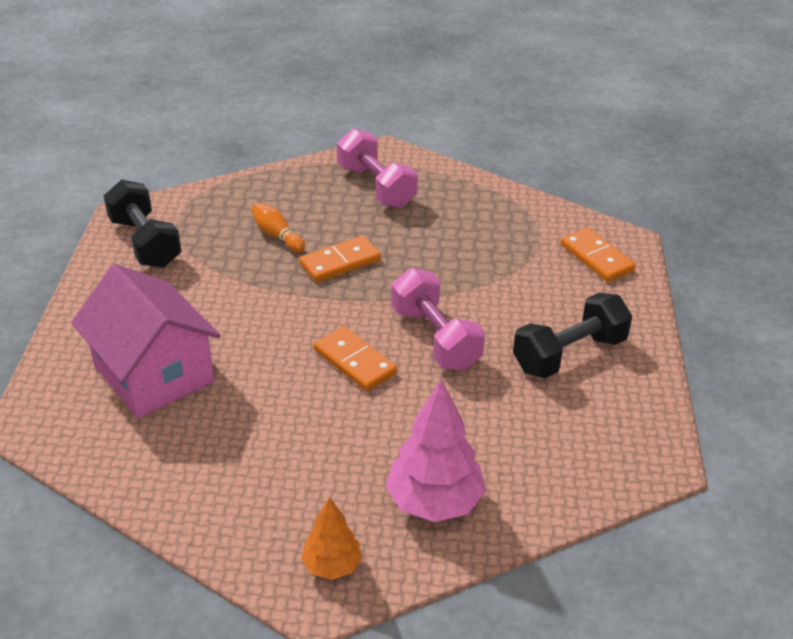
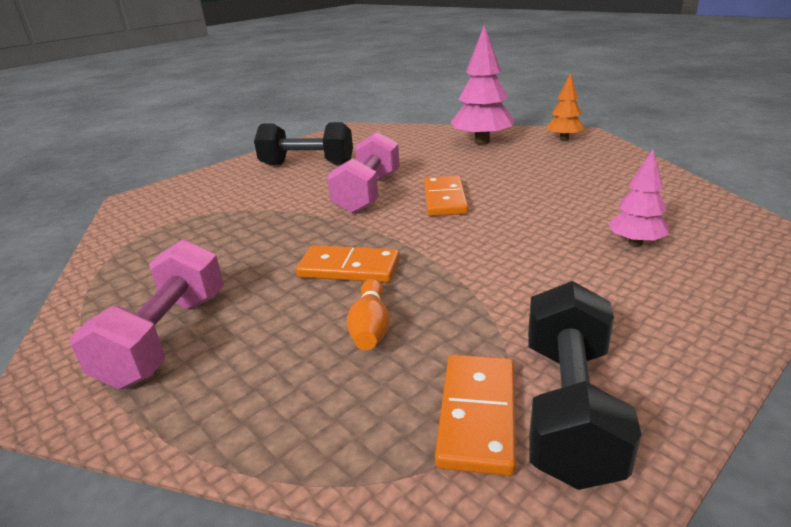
camera: 135 degrees left, 10 degrees down
pink house [71,264,221,419] -> pink tree [608,149,669,246]
orange domino [561,228,636,282] -> orange domino moved to [435,355,516,476]

